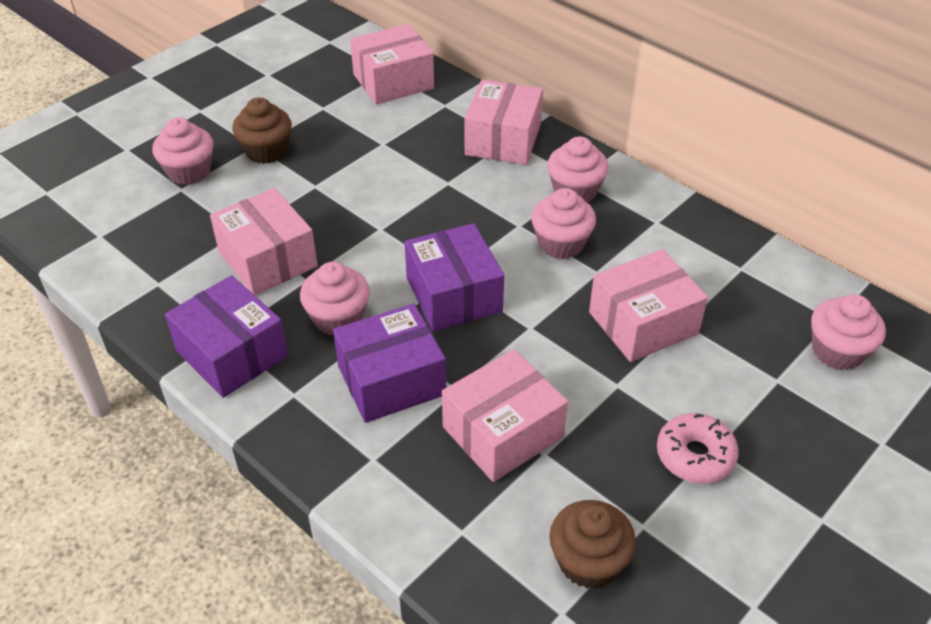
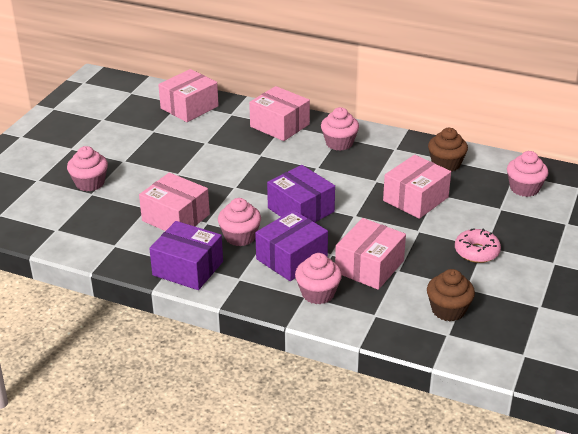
camera: 20 degrees left, 10 degrees down
brown cupcake [232,97,292,164] -> brown cupcake moved to [428,128,468,172]
pink box [465,80,543,165] -> pink box turned 45 degrees counterclockwise [249,86,310,141]
pink cupcake [531,188,596,259] -> pink cupcake moved to [295,253,342,304]

